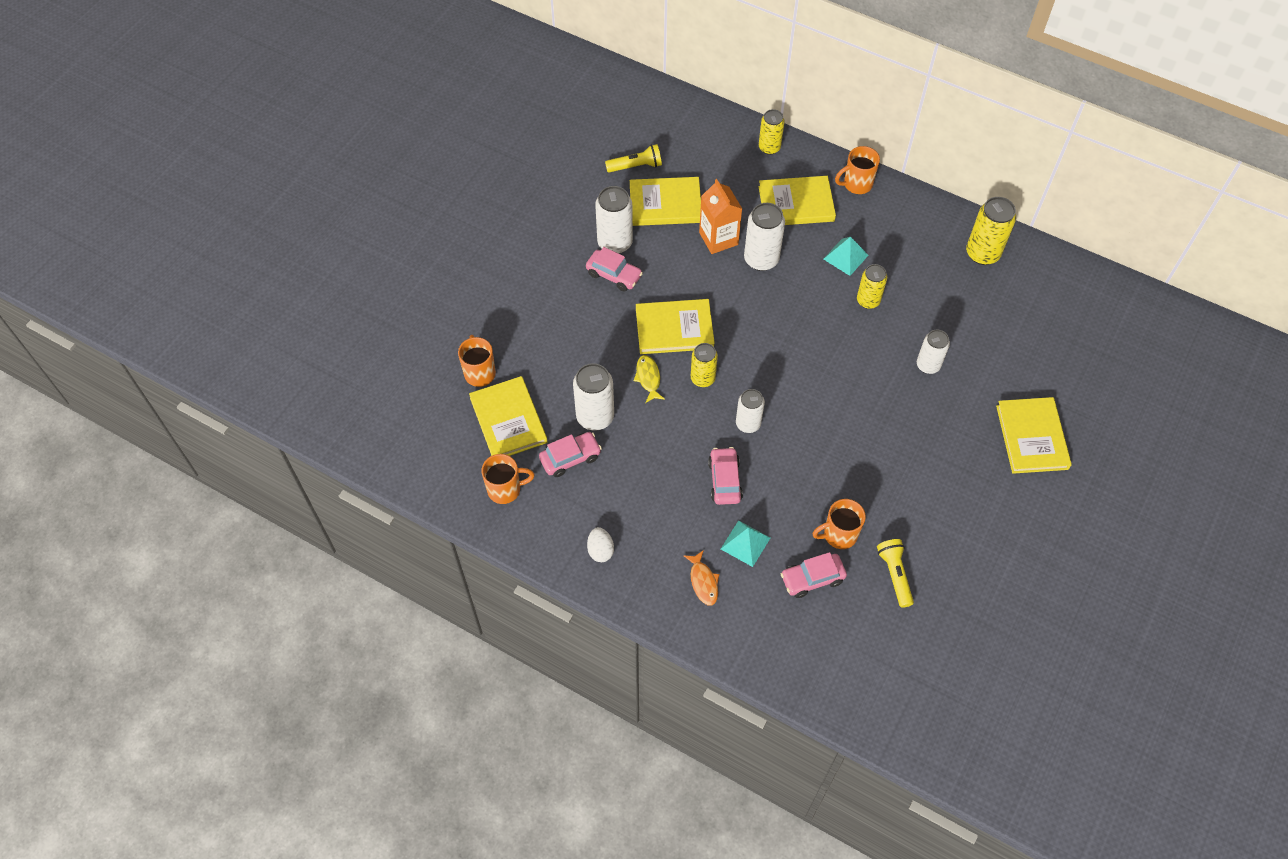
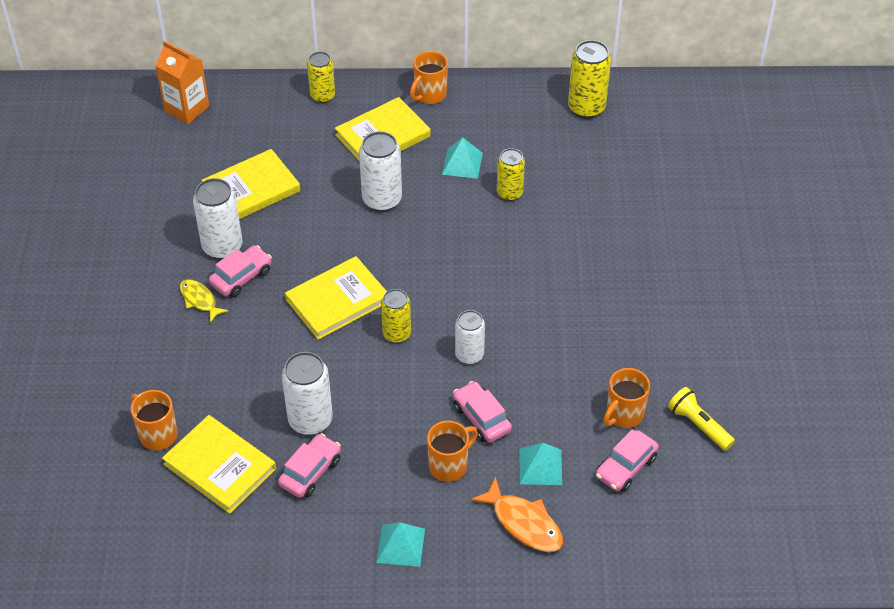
camera: 30 degrees left, 10 degrees down
orange mug [481,454,534,504] -> orange mug moved to [427,421,478,482]
pink car [586,247,643,292] -> pink car turned 45 degrees counterclockwise [209,245,272,298]
white egg [587,527,614,562] -> turquoise pyramid [376,522,425,567]
yellow flashlight [605,144,662,172] -> none
yellow fish [634,355,665,403] -> yellow fish moved to [180,279,228,323]
orange fish [684,550,719,605] -> orange fish [470,476,563,552], size x1.51
orange carton [699,179,742,254] -> orange carton moved to [155,41,209,124]
white can [917,330,950,374] -> none
yellow book [996,397,1072,474] -> none

